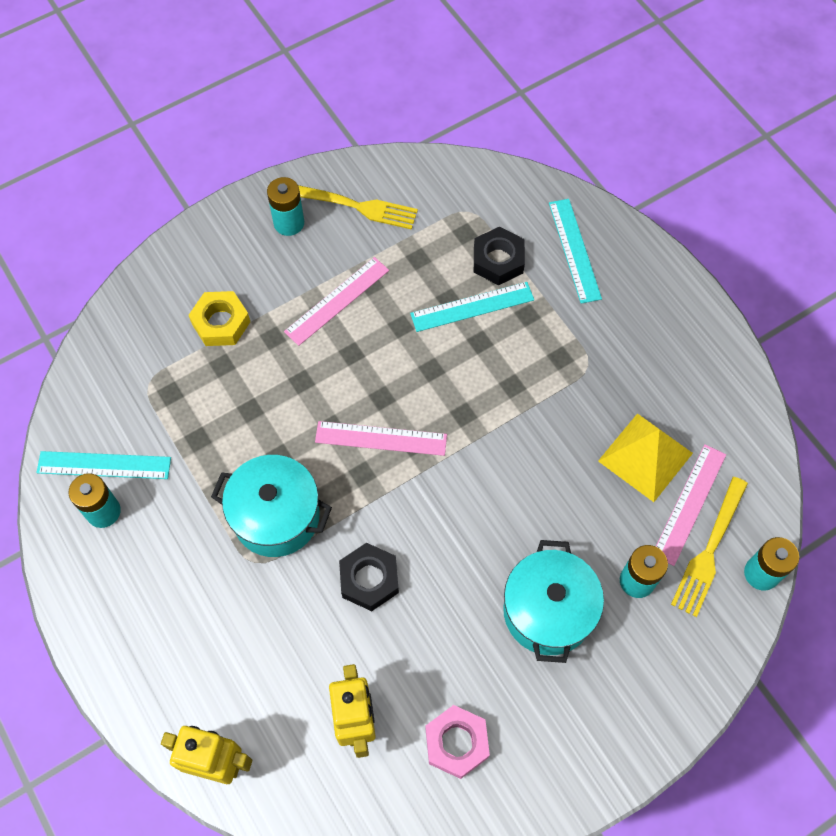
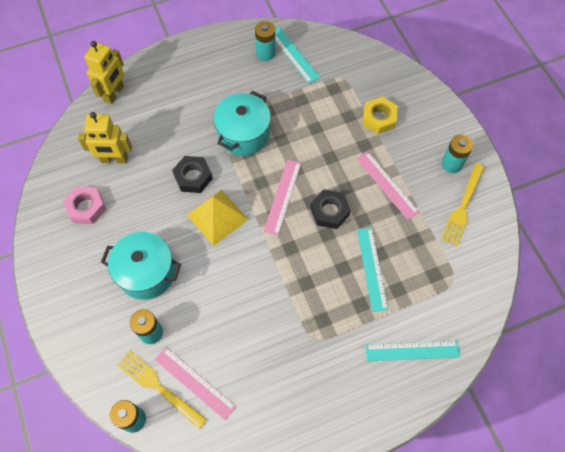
camera: 100 degrees right, 0 degrees up
turquoise ruler [36,451,171,479] -> turquoise ruler turned 45 degrees counterclockwise [275,27,320,84]
black nut [474,227,525,285] -> black nut moved to [310,189,351,229]
yellow pyramid [598,413,693,502] -> yellow pyramid moved to [187,190,249,246]

